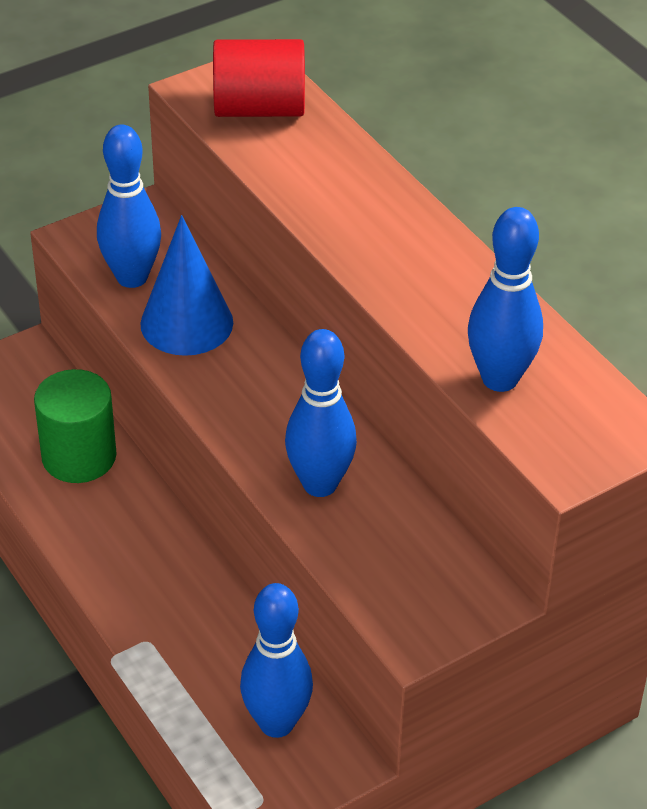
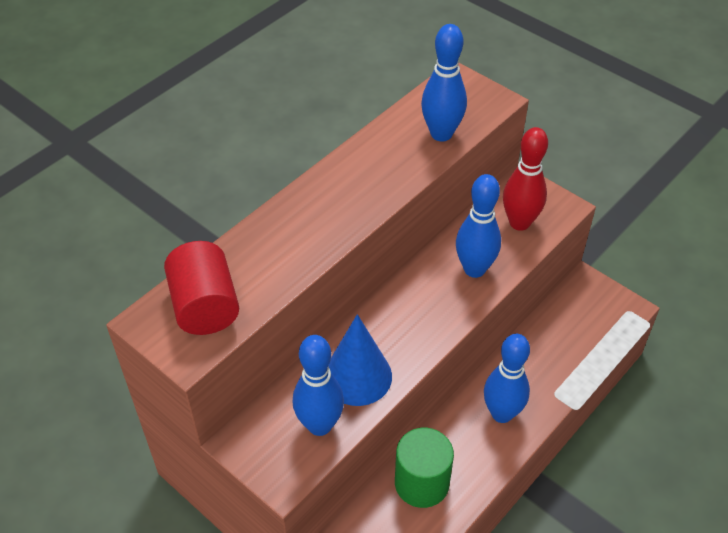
camera: 105 degrees left, 5 degrees up
blue bowling pin [240,583,313,738] -> blue bowling pin moved to [484,334,530,423]
none -> red bowling pin [503,127,548,231]

